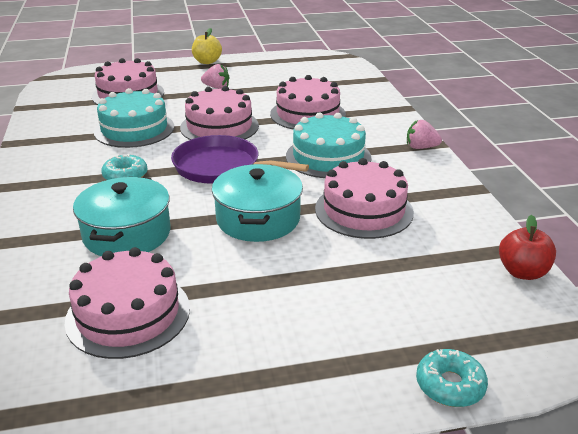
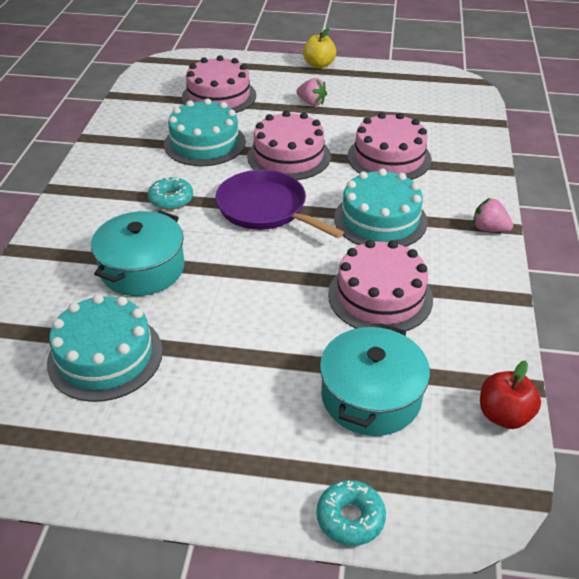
camera: 20 degrees right, 10 degrees up
pink cake [65,247,190,359] -> turquoise cake [47,294,163,402]
turquoise pot [212,164,303,242] -> turquoise pot moved to [320,323,430,436]

